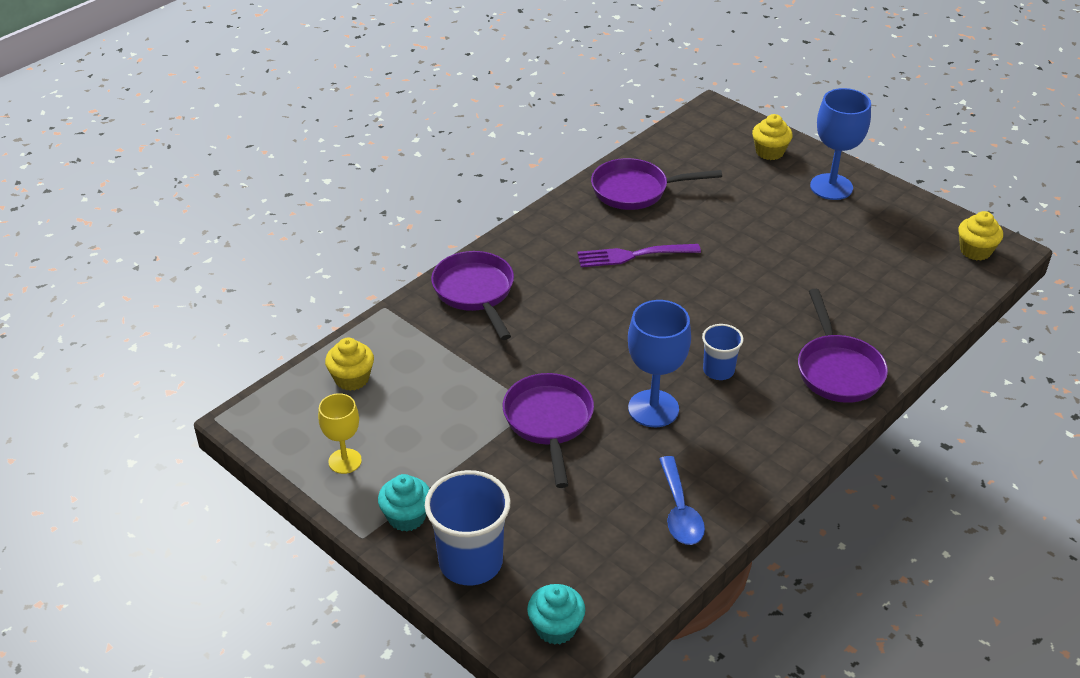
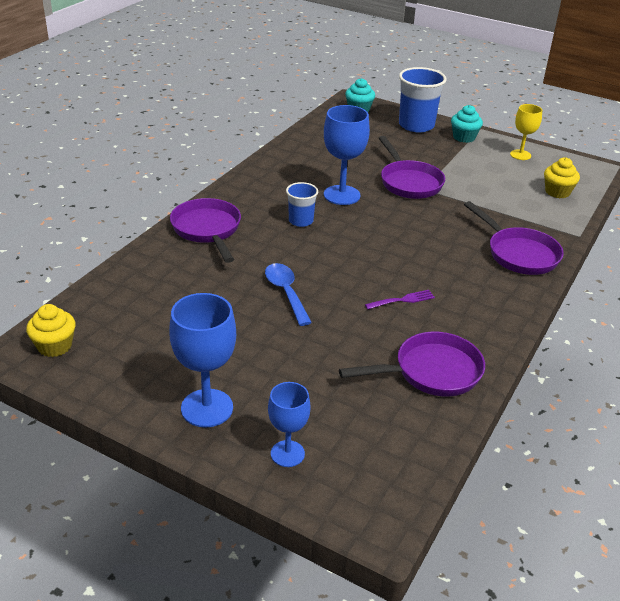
camera: 165 degrees right, 5 degrees down
purple fork [577,244,701,267] -> purple fork [365,290,435,309], size x0.61
blue spoon [659,456,705,545] -> blue spoon moved to [265,263,312,326]
yellow cupcake [752,114,793,160] -> blue goblet [268,382,311,467]

